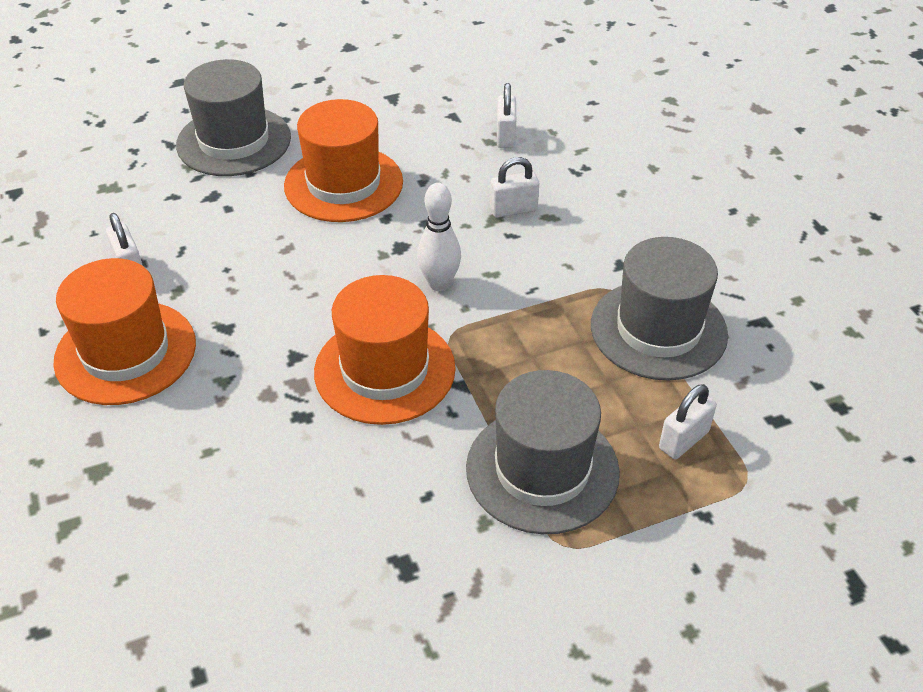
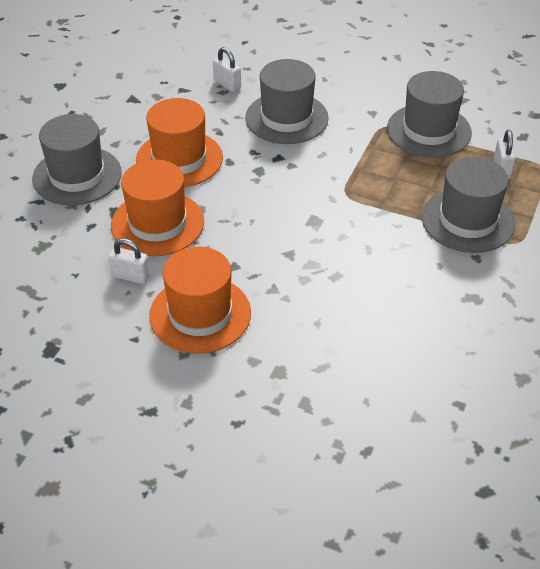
camera: 45 degrees left, 0 degrees up
orange hat [314,275,456,425] -> orange hat moved to [111,160,204,256]
white bowling pin [417,183,461,291] -> none
white padlock [490,157,539,218] -> grey hat [245,59,329,144]

